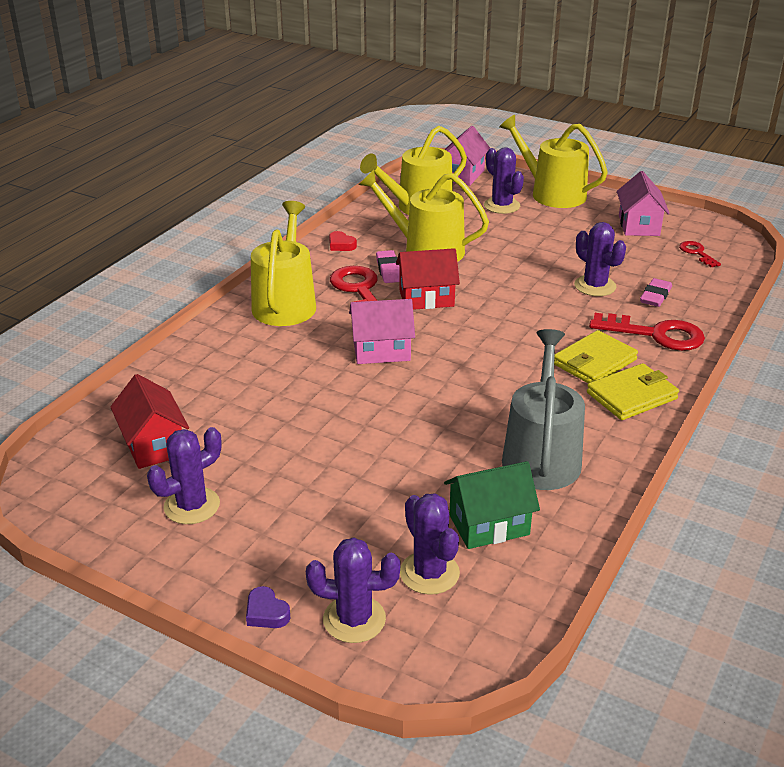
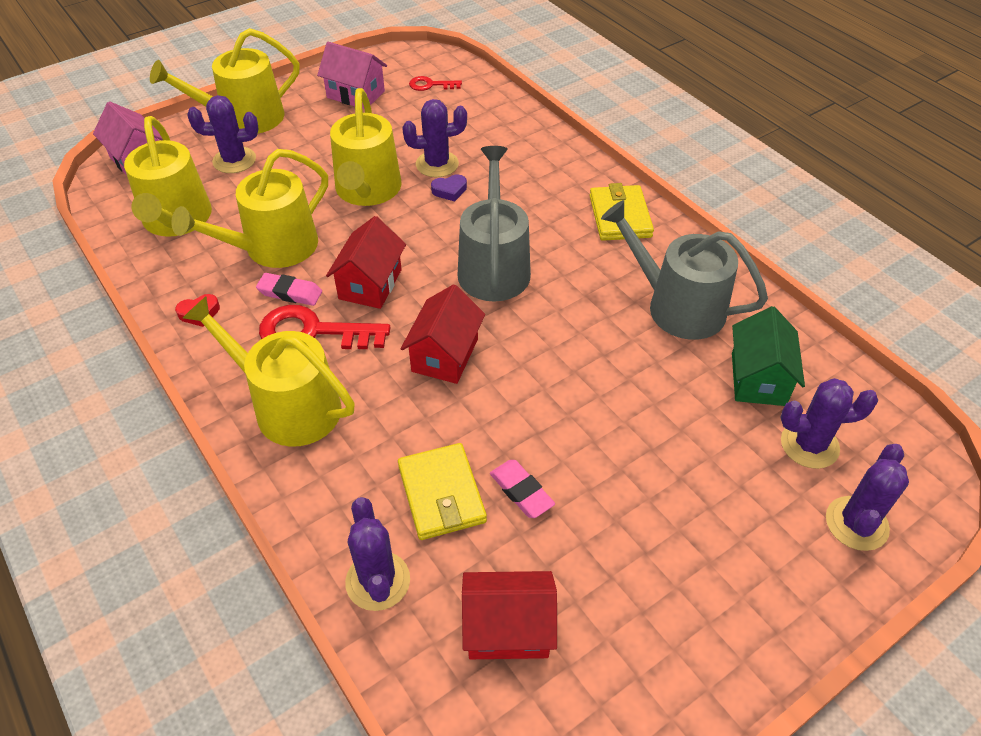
camera: 65 degrees left, 15 degrees up
purple cactus [147,427,221,524] -> purple cactus moved to [345,497,410,611]
purple heart [246,586,291,628] -> purple heart moved to [431,174,467,202]
pink house [349,299,415,364] -> red house [401,284,485,384]
yellow wallet [554,330,638,383] -> yellow wallet moved to [398,443,487,540]
red key [589,313,705,351] -> none
pink eraser [640,278,672,307] -> pink eraser moved to [490,460,555,518]
none -> yellow watering can [330,88,402,206]
none -> grey watering can [458,146,531,301]

